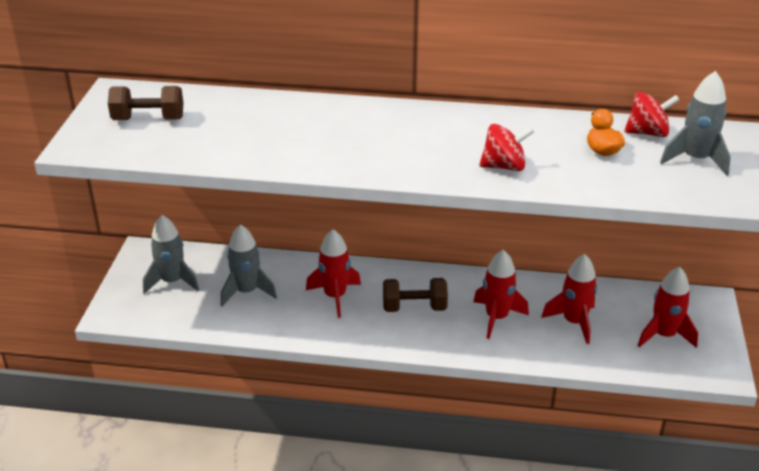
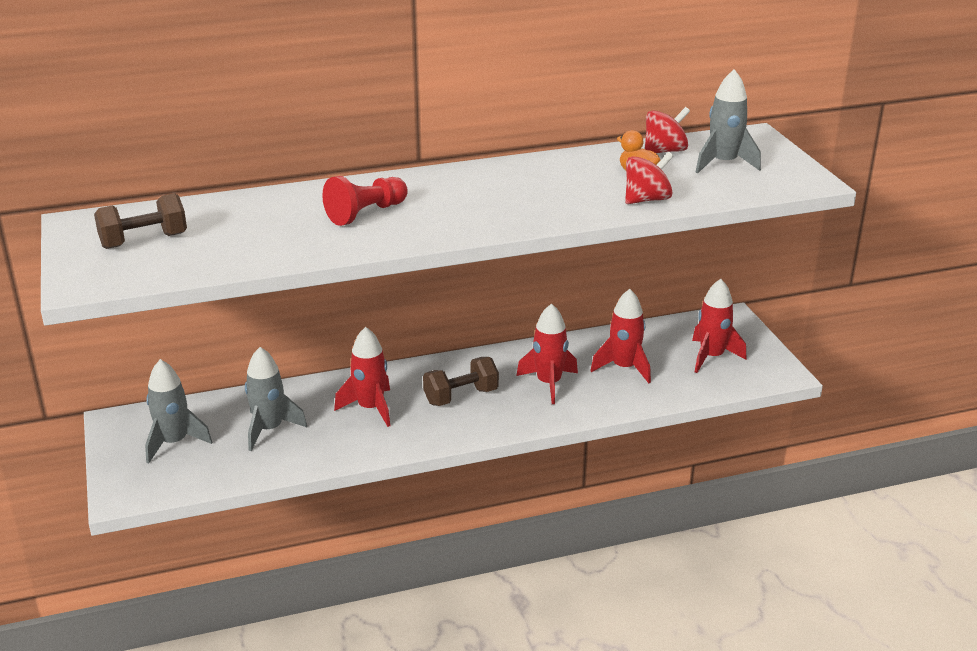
camera: 25 degrees left, 5 degrees down
red spinning top [479,124,534,171] -> red spinning top moved to [625,152,674,204]
none -> red pawn [322,176,408,226]

